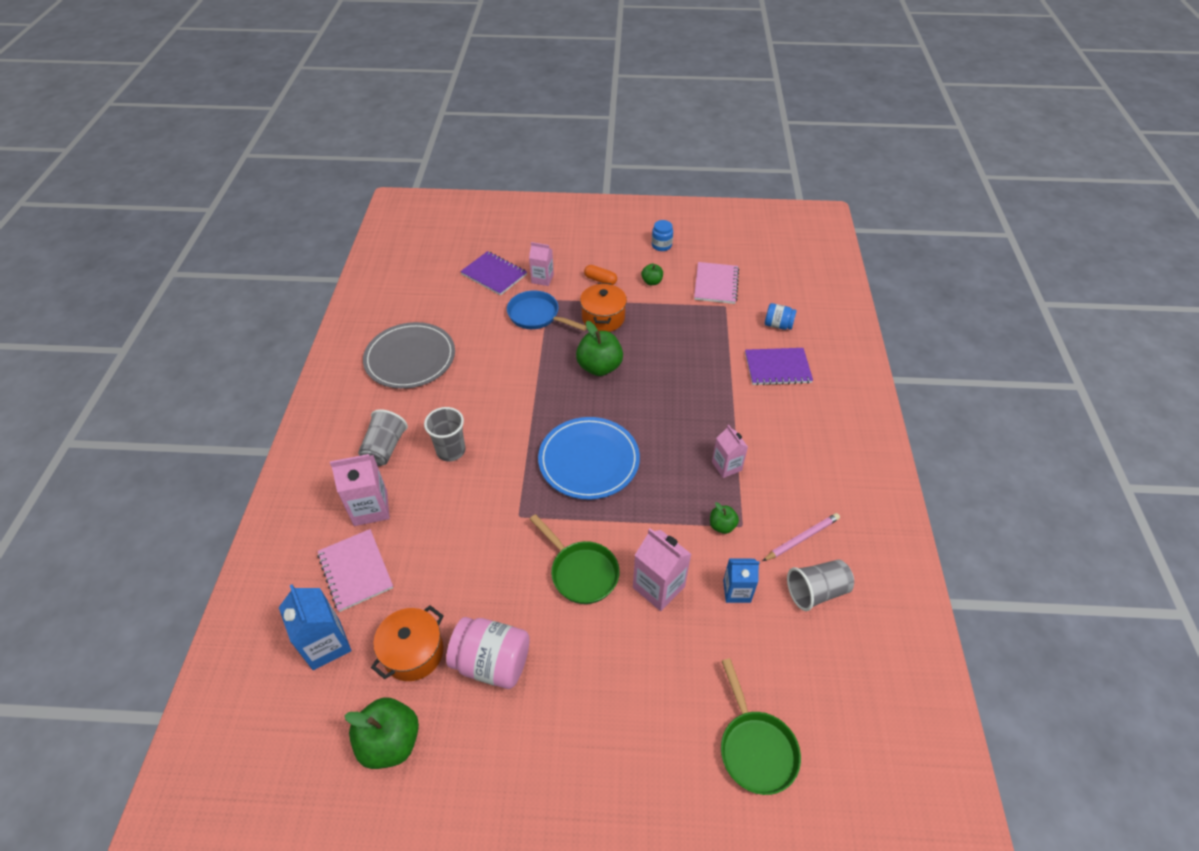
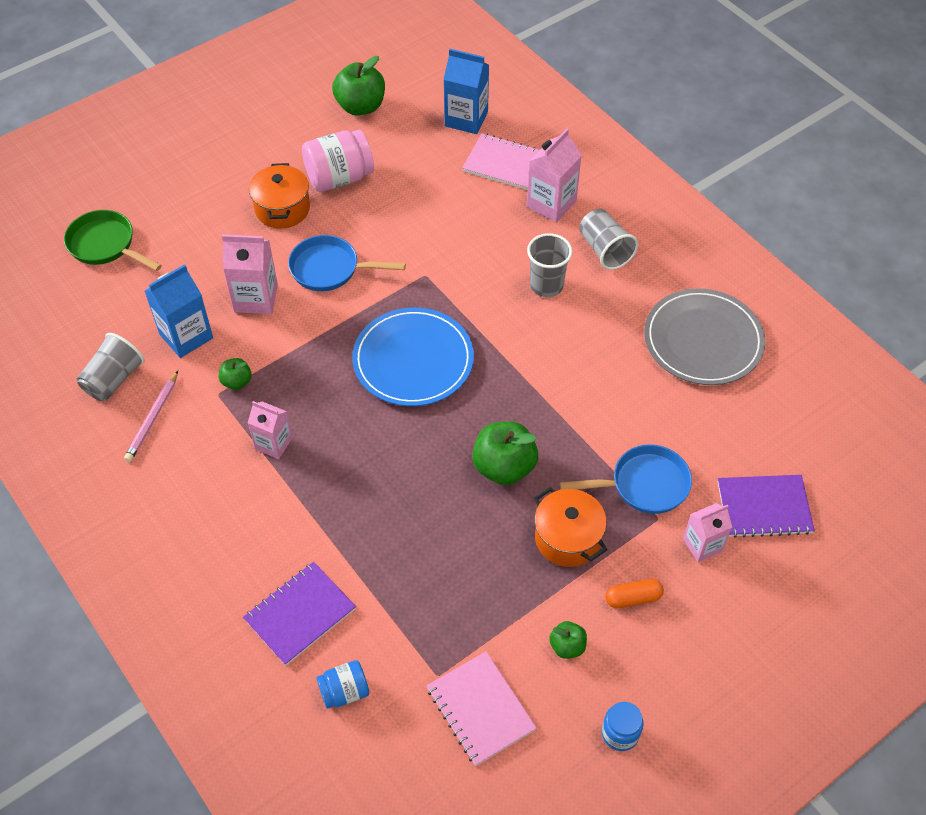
camera: 140 degrees right, 5 degrees up
orange pot [371,605,444,681] -> orange pot moved to [249,163,310,229]
green pan [530,514,620,604] -> blue pan [288,235,406,291]
blue carton [723,559,760,603] -> blue carton [145,264,213,358], size x1.50

